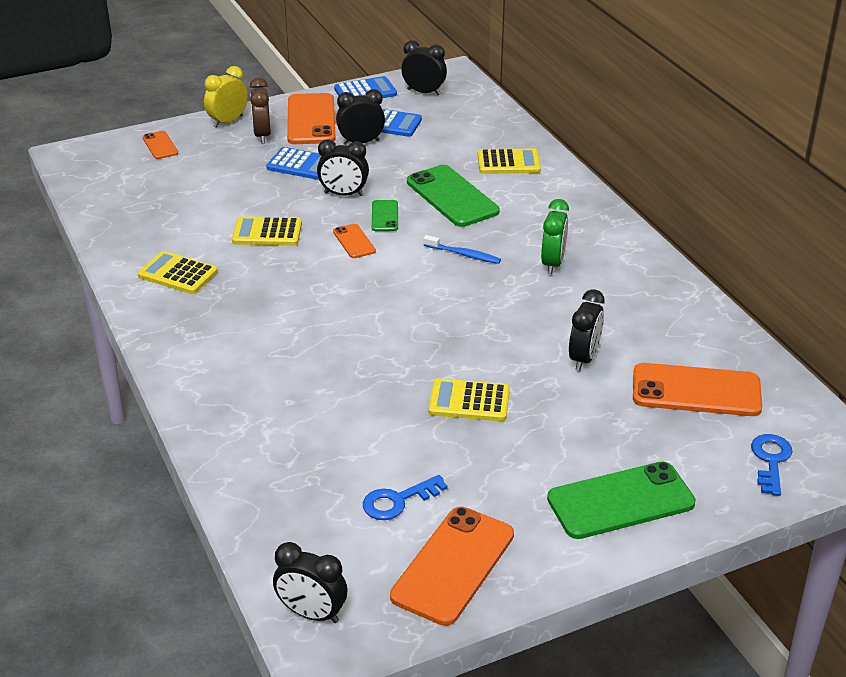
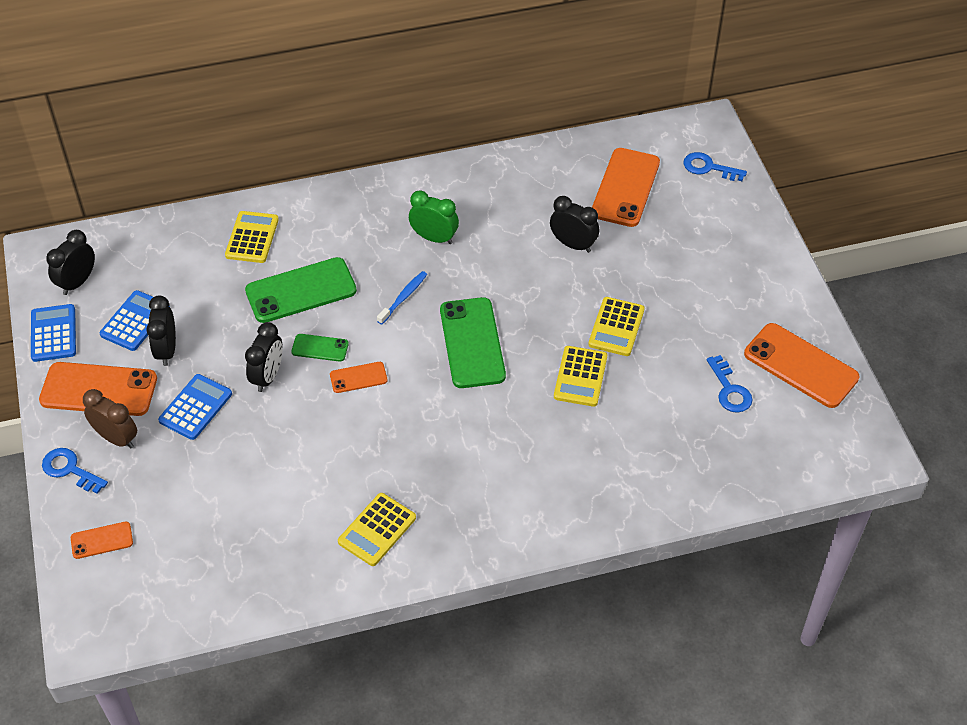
camera: 80 degrees left, 15 degrees up
yellow clock [204,66,248,128] -> blue key [42,448,108,494]
yellow calculator [232,216,302,246] -> yellow calculator moved to [554,346,607,407]
brown clock [250,78,271,144] -> brown clock turned 150 degrees counterclockwise [83,389,137,449]
black clock [273,542,348,623] -> none
green phone [547,462,696,539] -> green phone moved to [440,297,506,388]

